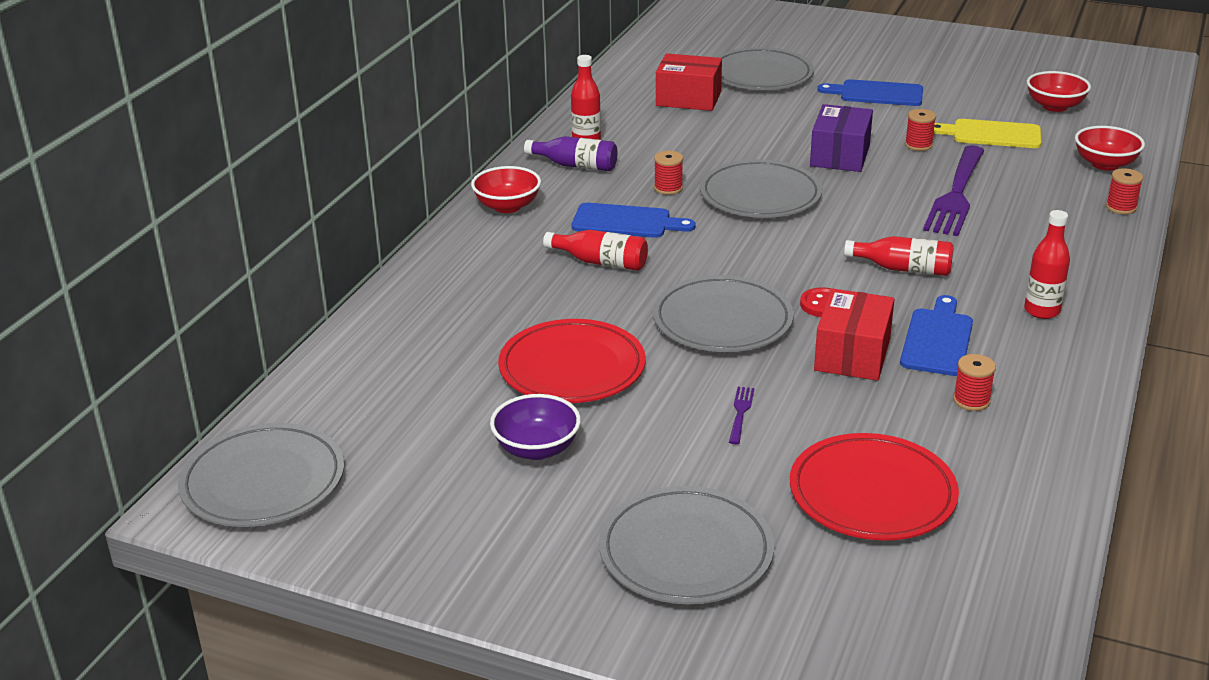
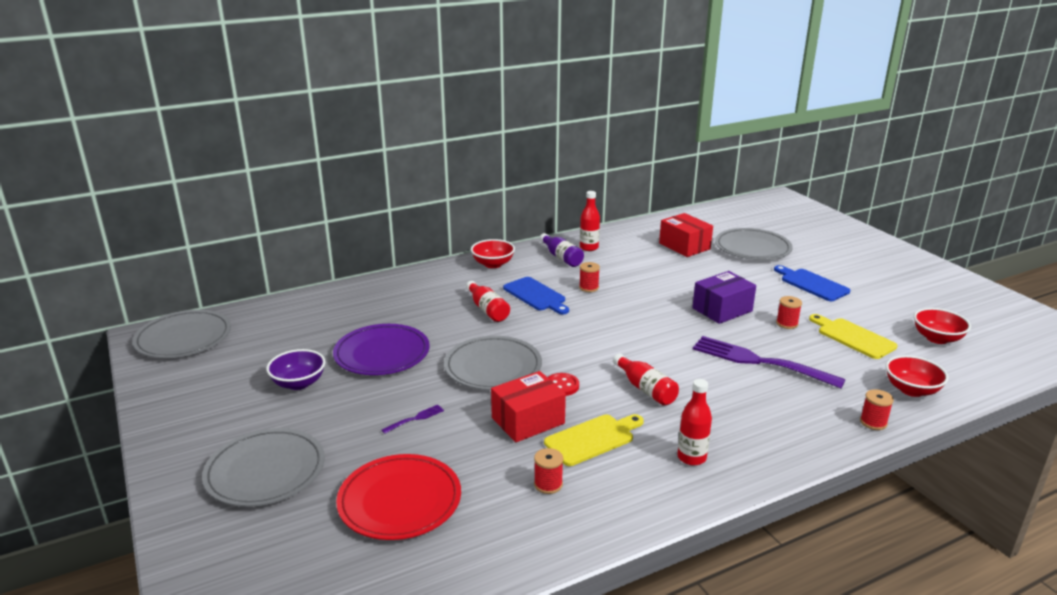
camera: 40 degrees right, 5 degrees down
red plate [498,319,646,403] -> purple plate [333,324,430,375]
grey plate [700,159,822,218] -> none
blue cutting board [900,295,973,376] -> yellow cutting board [544,414,644,466]
purple fork [923,145,985,236] -> purple fork turned 60 degrees clockwise [693,336,845,388]

